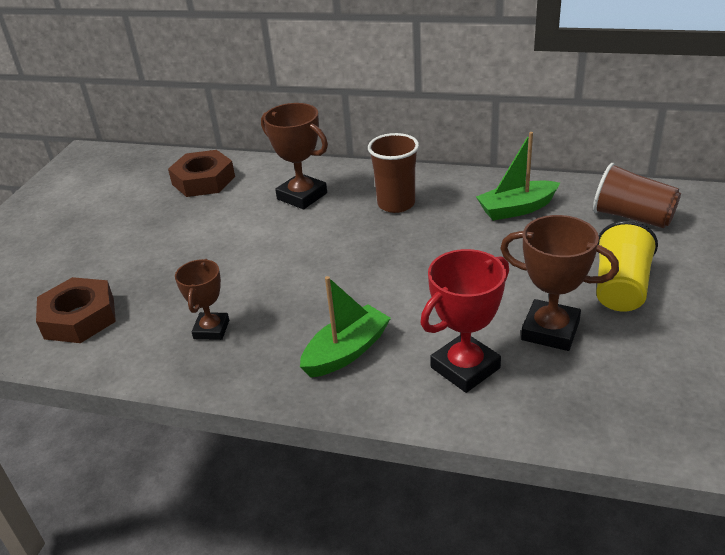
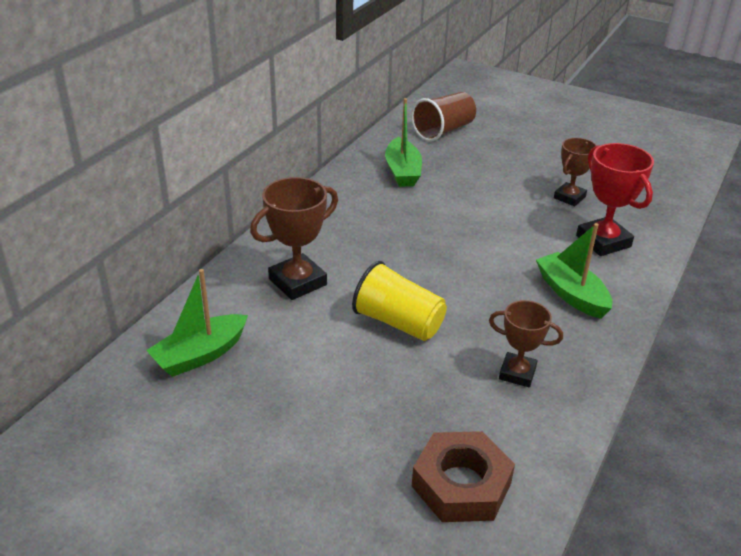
camera: 80 degrees left, 0 degrees up
brown nut [168,150,235,197] -> green boat [146,269,248,377]
brown cup [368,133,419,213] -> none
brown trophy [500,215,619,351] -> brown trophy [554,138,597,206], size x0.65
yellow cup [596,221,658,311] -> yellow cup moved to [352,261,447,341]

